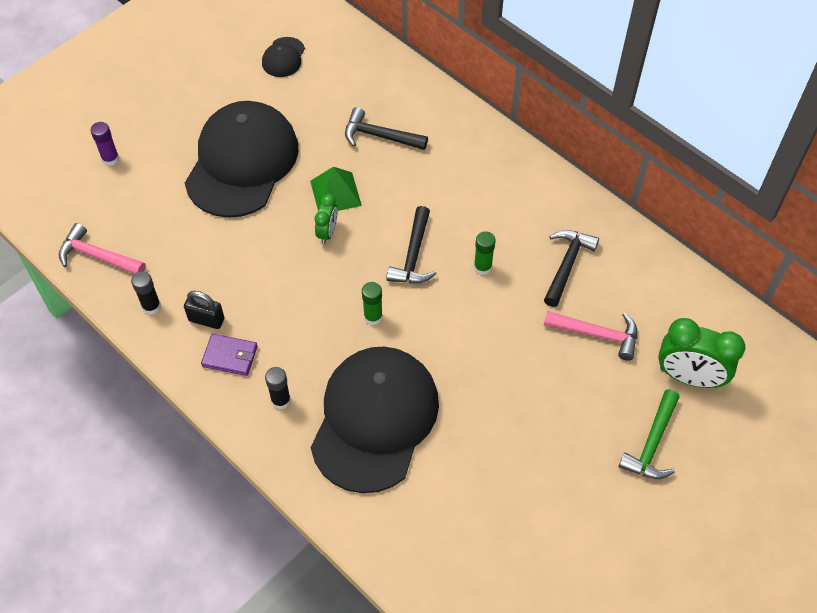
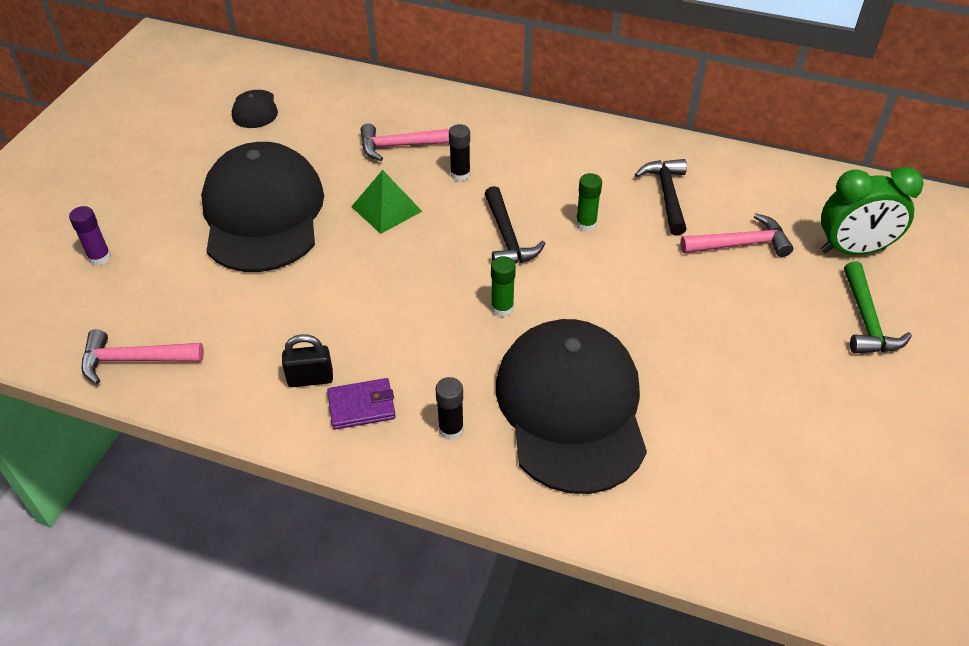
camera: 25 degrees left, 10 degrees down
black glue stick [131,271,161,315] -> black glue stick moved to [449,124,470,181]
green clock [315,194,338,244] -> none
black hammer [345,107,428,150] -> pink hammer [361,123,449,161]

